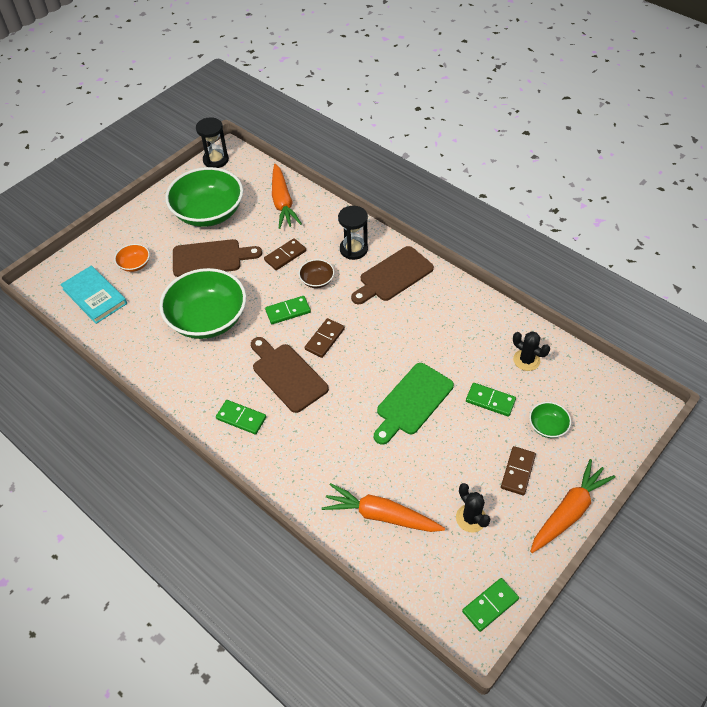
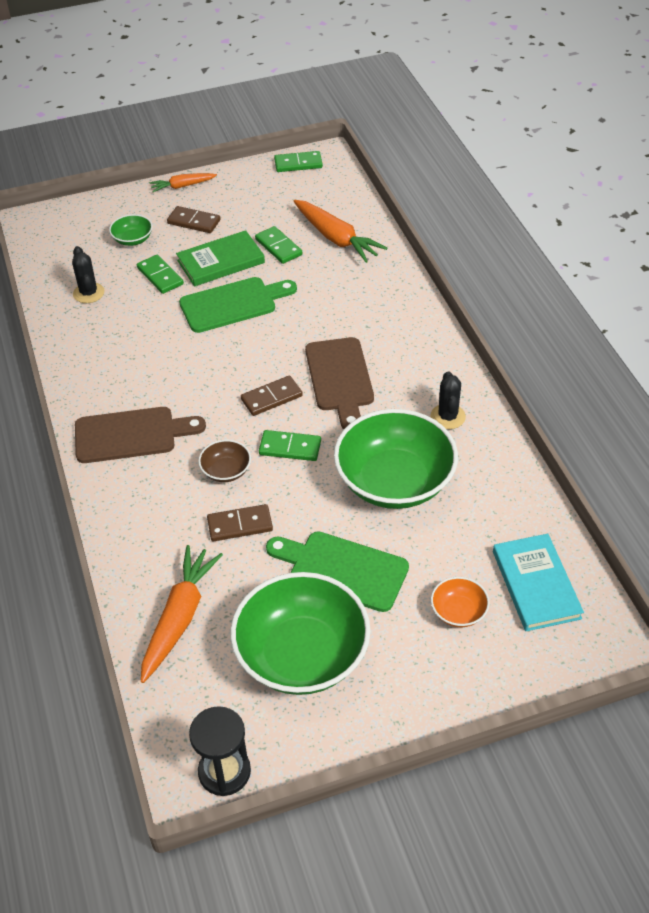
camera: 150 degrees left, 5 degrees down
brown cutting board [173,239,262,277] -> green cutting board [266,532,409,612]
green domino [216,400,266,435] -> green domino moved to [255,226,302,264]
black hourglass [338,206,368,260] -> none
black cactus [456,483,491,533] -> black cactus moved to [430,371,466,429]
brown domino [501,446,536,495] -> brown domino turned 60 degrees clockwise [167,206,221,233]
orange carrot [530,459,616,553] -> orange carrot [149,173,217,192], size x0.58
none -> green book [176,230,265,286]

